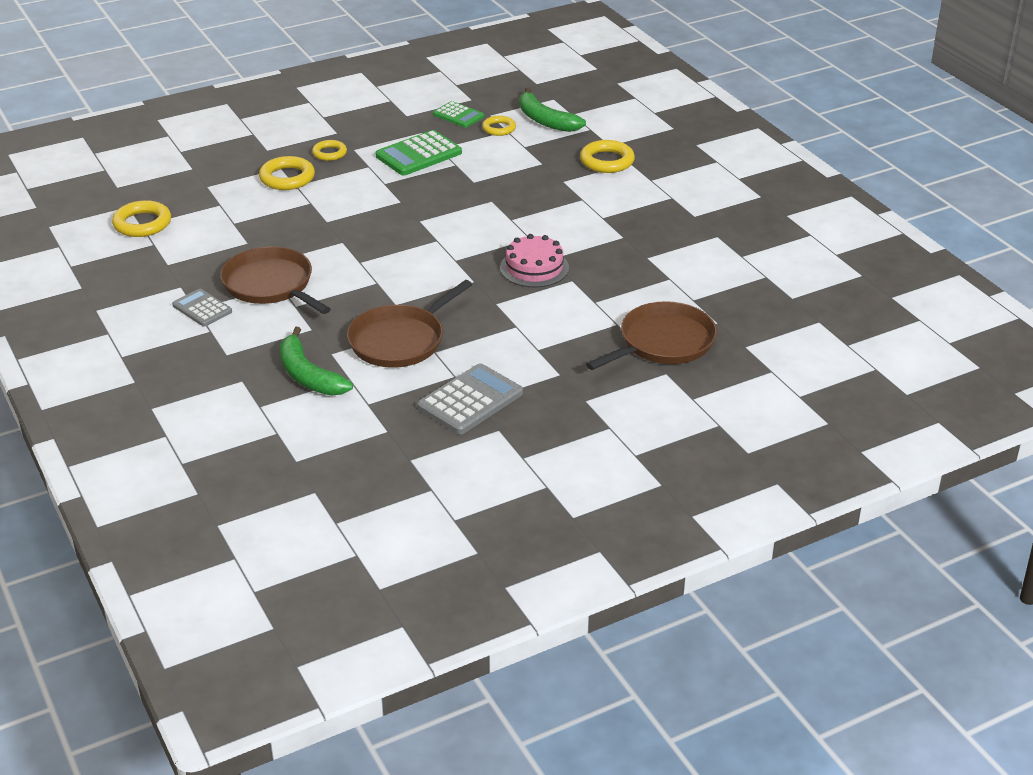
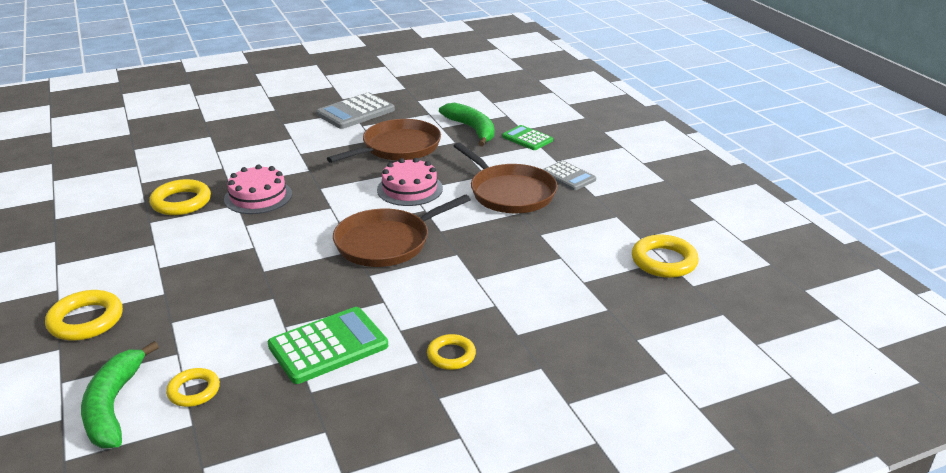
camera: 175 degrees left, 5 degrees down
yellow ring [259,156,315,190] -> yellow ring moved to [149,179,211,215]
green calculator [433,101,484,128] -> green calculator moved to [502,125,553,150]
green banana [519,87,586,132] -> green banana turned 150 degrees counterclockwise [81,341,159,448]
brown pan [586,301,717,370] -> brown pan moved to [333,195,471,267]
none -> pink cake [377,158,443,206]

